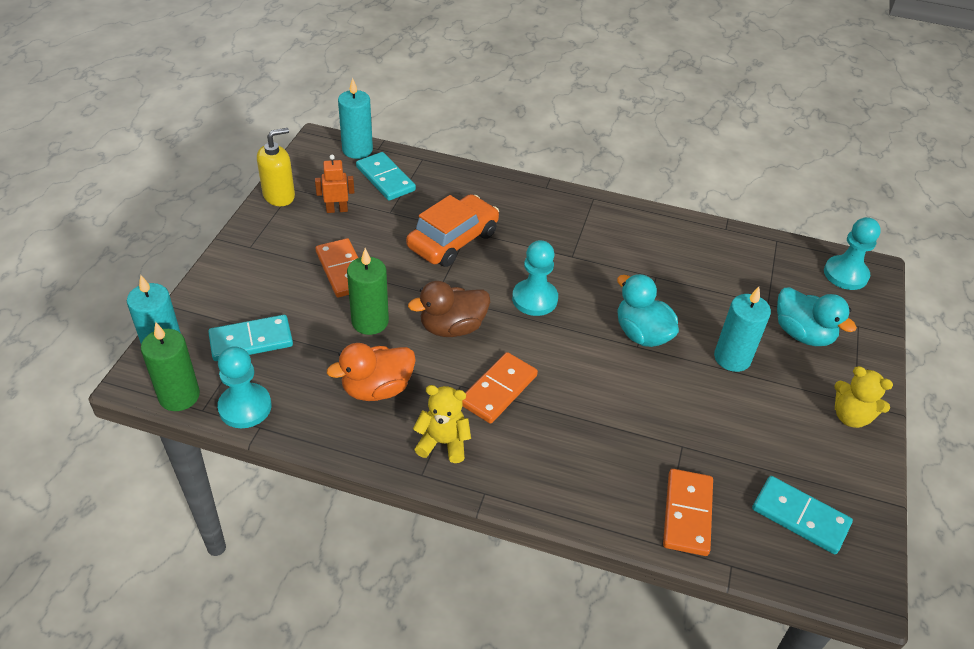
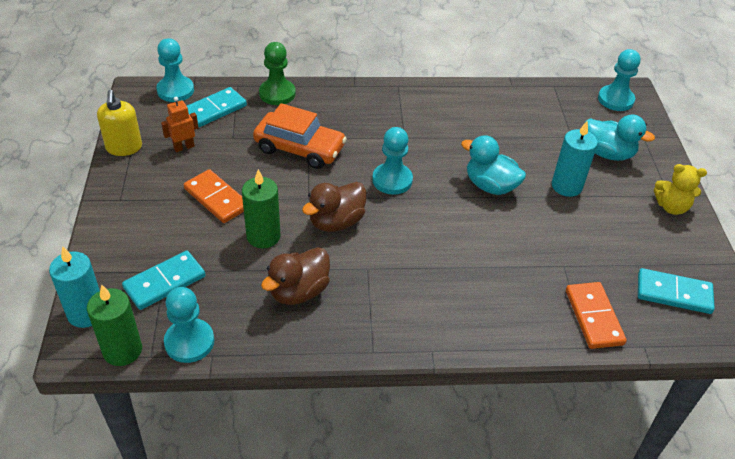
camera: 20 degrees left, 0 degrees up
yellow soap dispenser [257,128,295,206] -> yellow soap dispenser turned 135 degrees clockwise [97,90,142,156]
orange duck [327,343,416,401] -> brown duck [261,247,330,305]
turquoise candle [338,78,373,159] -> turquoise pawn [156,38,194,102]
turquoise domino [356,152,416,201] -> turquoise domino turned 75 degrees counterclockwise [187,87,247,128]
orange car [406,194,499,267] -> orange car turned 90 degrees clockwise [253,103,347,169]
yellow teddy bear [413,385,471,463] -> none
orange domino [462,352,538,424] -> none
none -> green pawn [259,42,296,105]

